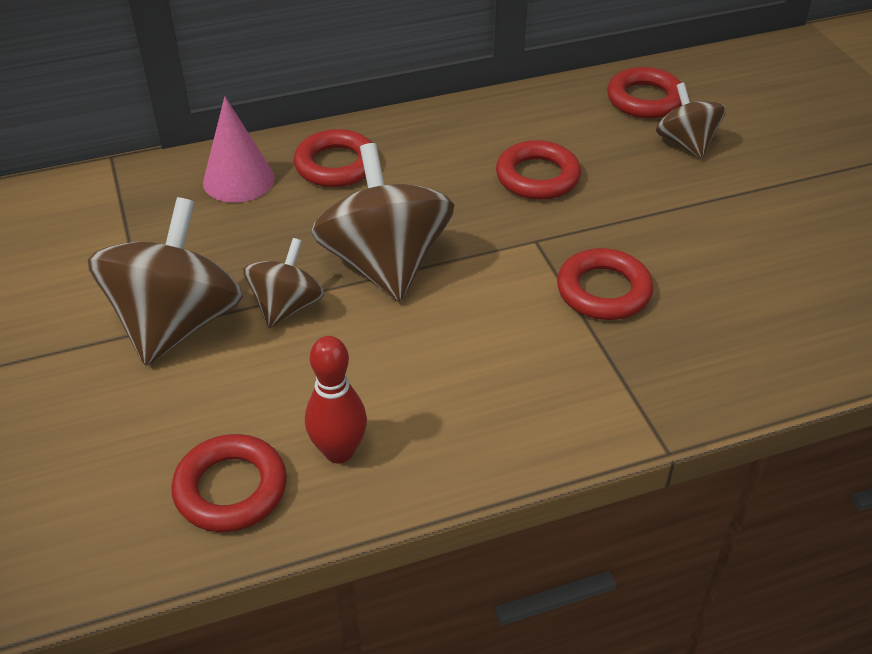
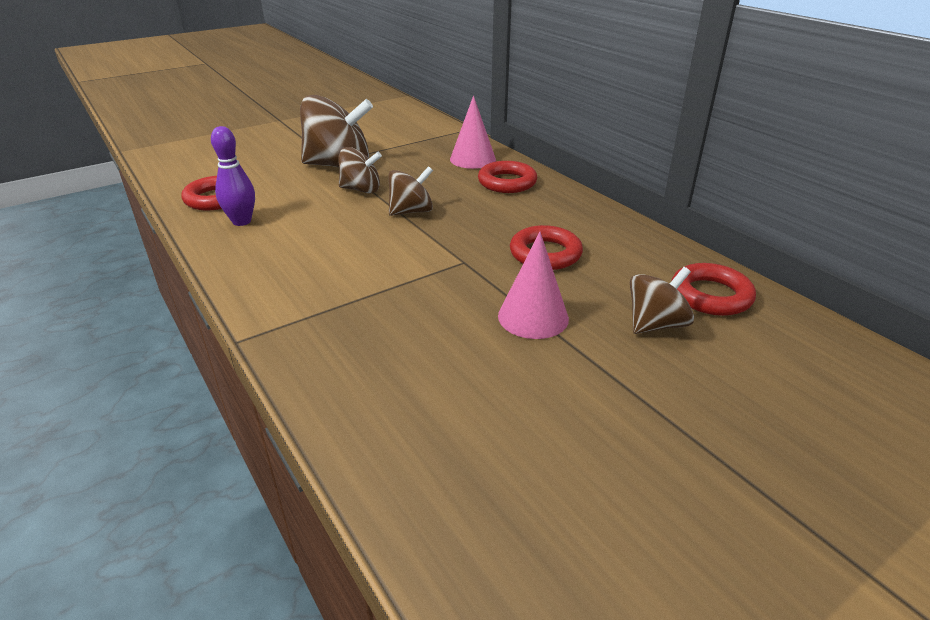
camera: 75 degrees right, 10 degrees down
red bowling pin [305,336,367,463] -> purple bowling pin [211,126,255,226]
brown spinning top [311,143,454,302] -> brown spinning top [388,166,433,216], size x0.57
red ring [557,248,653,320] -> none
none -> pink cone [498,232,569,339]

